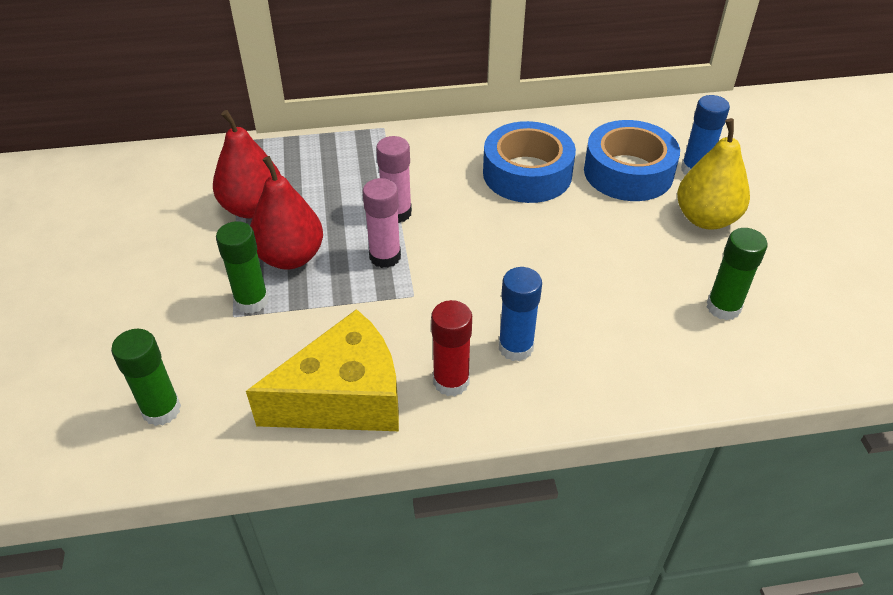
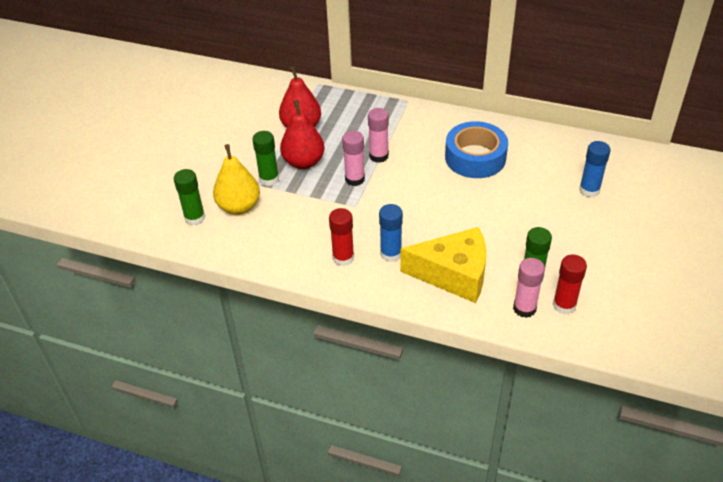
camera: 30 degrees right, 0 degrees up
yellow cheese [246,309,399,431] -> yellow cheese moved to [400,227,486,303]
blue tape [584,120,680,201] -> none
yellow pear [677,118,750,230] -> yellow pear moved to [213,144,260,215]
none -> pink glue stick [513,258,545,318]
none -> red glue stick [553,254,587,315]

